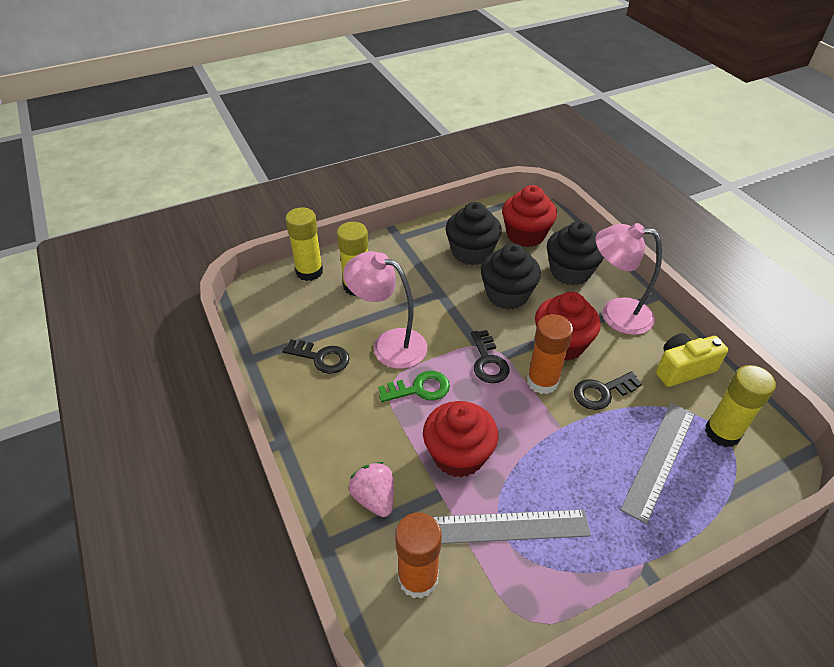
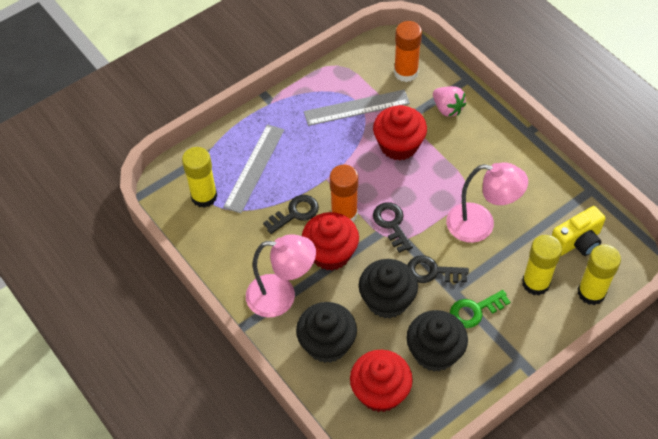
camera: 170 degrees right, 10 degrees up
black key [283,339,349,374] -> black key moved to [408,255,469,283]
green key [378,371,450,402] -> green key moved to [450,290,510,328]
yellow camera [656,333,728,387] -> yellow camera moved to [552,206,606,256]

